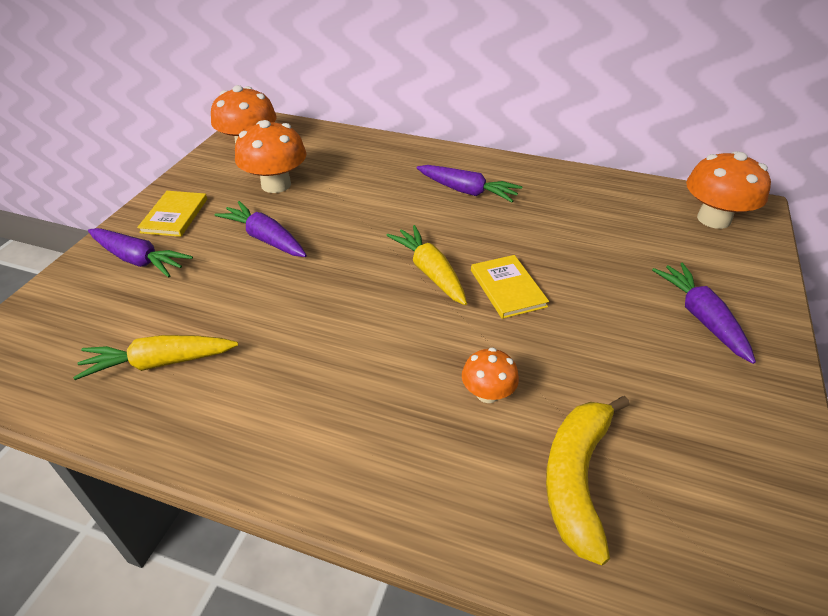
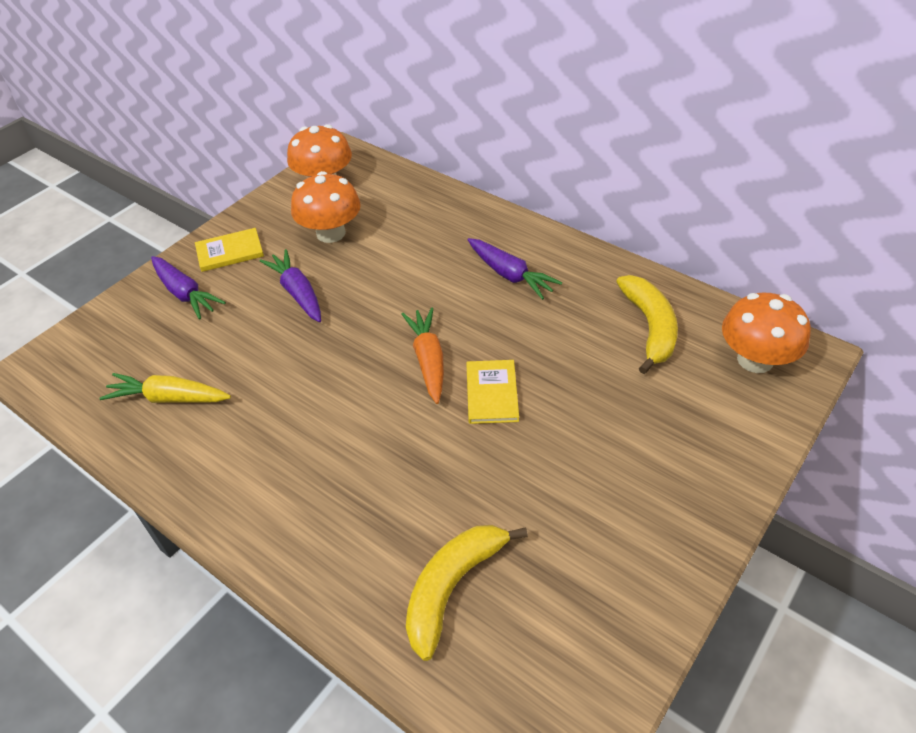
camera: 20 degrees right, 5 degrees up
yellow book [137,191,207,237] -> yellow book turned 45 degrees clockwise [195,228,264,272]
yellow carrot [386,225,467,305] -> orange carrot [401,308,444,404]
orange mushroom [462,347,519,403] -> none
purple carrot [652,263,756,364] -> none
none -> yellow banana [616,275,678,374]

